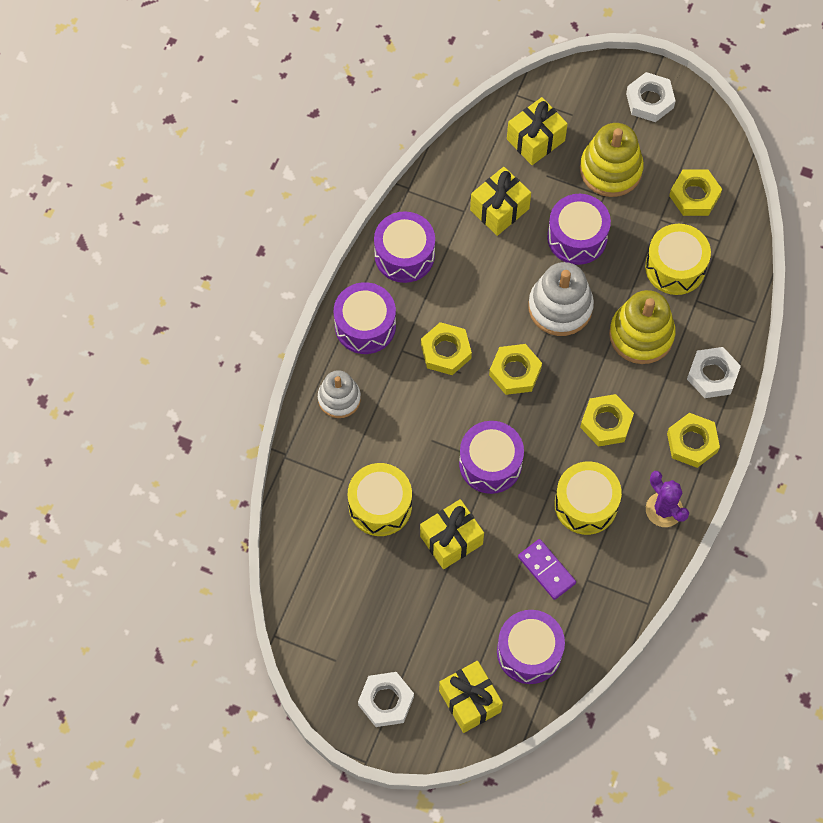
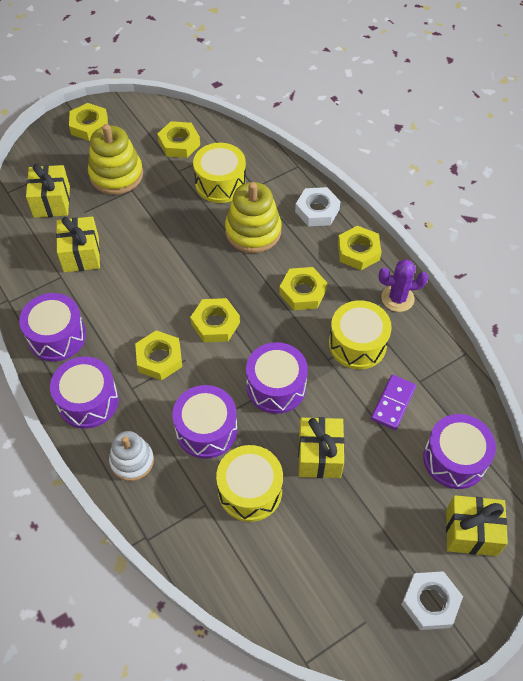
camera: 55 degrees left, 10 degrees down
purple domino [518,539,576,600] -> purple domino turned 60 degrees counterclockwise [371,375,416,430]
white stacking toy [528,262,594,336] -> none
purple drum [547,194,611,265] -> purple drum moved to [172,385,237,459]
white nut [626,72,676,122] -> yellow nut [69,103,108,141]

